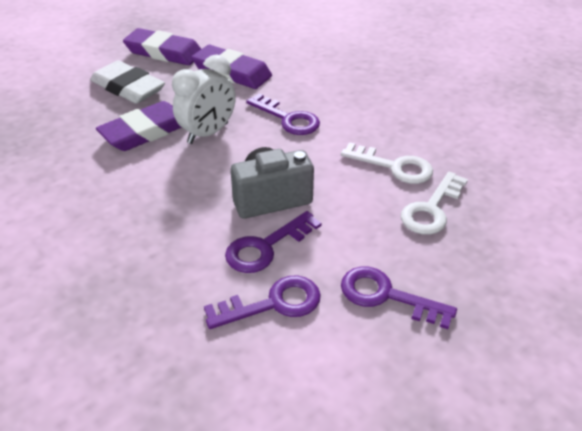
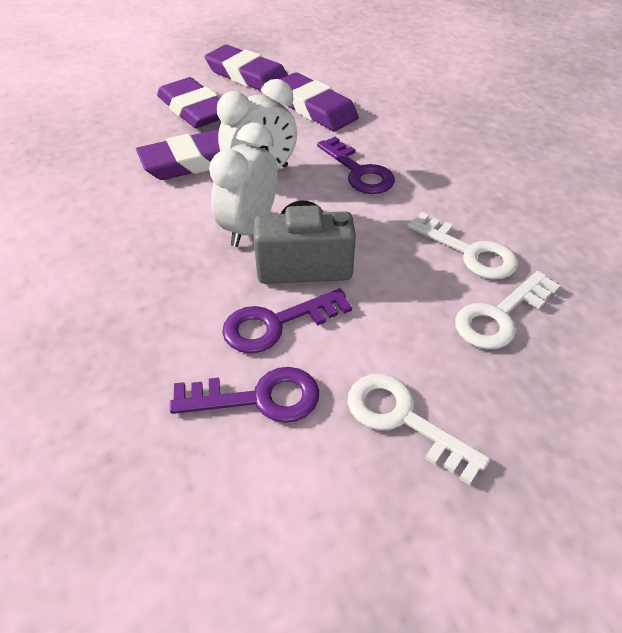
camera: 15 degrees right, 5 degrees up
white eraser [90,61,165,104] -> purple eraser [157,77,220,128]
purple key [341,266,457,329] -> white key [347,374,490,485]
none -> white clock [209,123,278,247]

